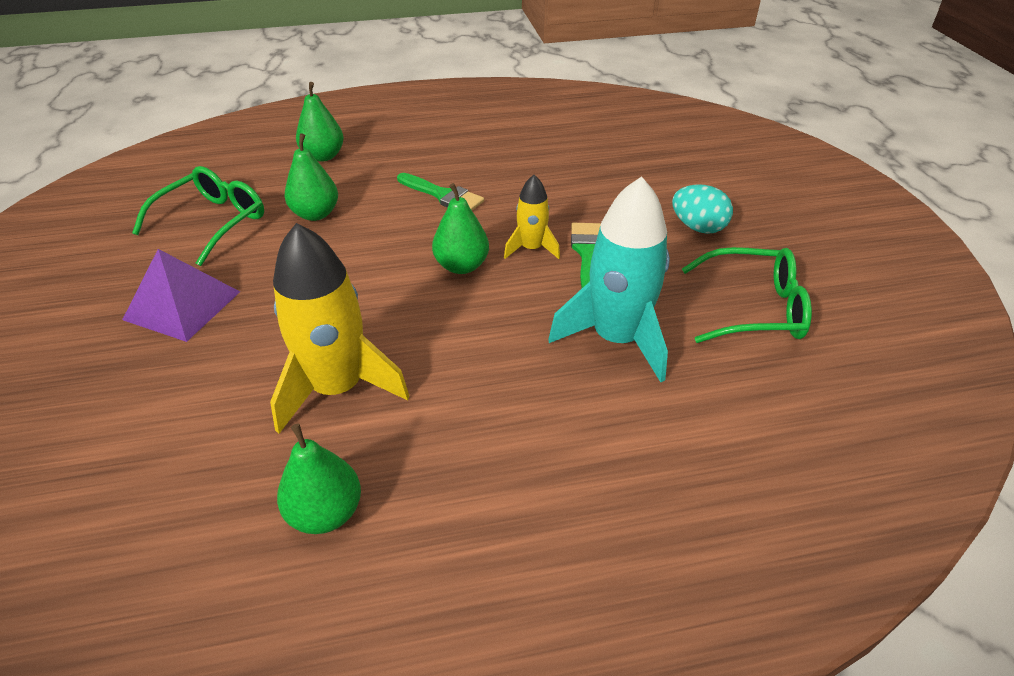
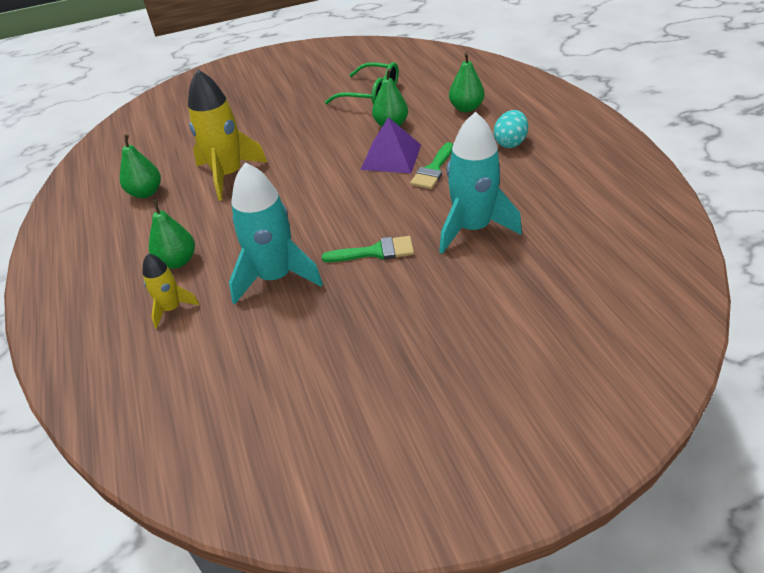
camera: 85 degrees right, 0 degrees up
purple pyramid [122,249,240,342] -> purple pyramid moved to [361,117,421,173]
green pear [432,183,489,274] -> green pear moved to [149,199,195,269]
yellow rocket [504,175,560,259] -> yellow rocket moved to [143,254,199,329]
turquoise egg [672,185,733,234] -> turquoise egg moved to [494,110,528,148]
green glasses [682,247,812,343] -> none
none -> turquoise rocket [439,112,522,254]

